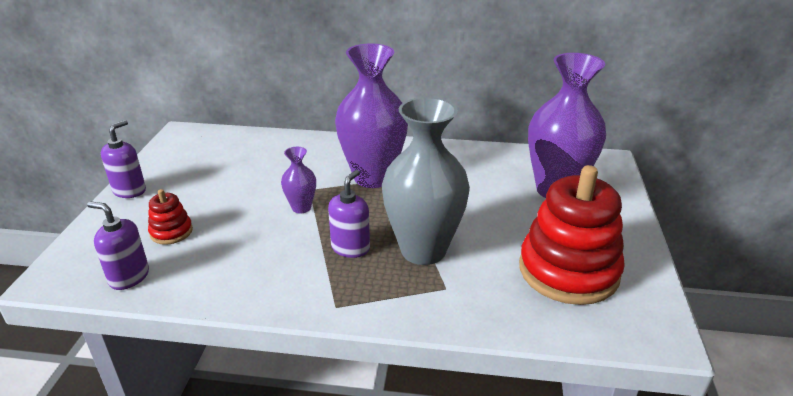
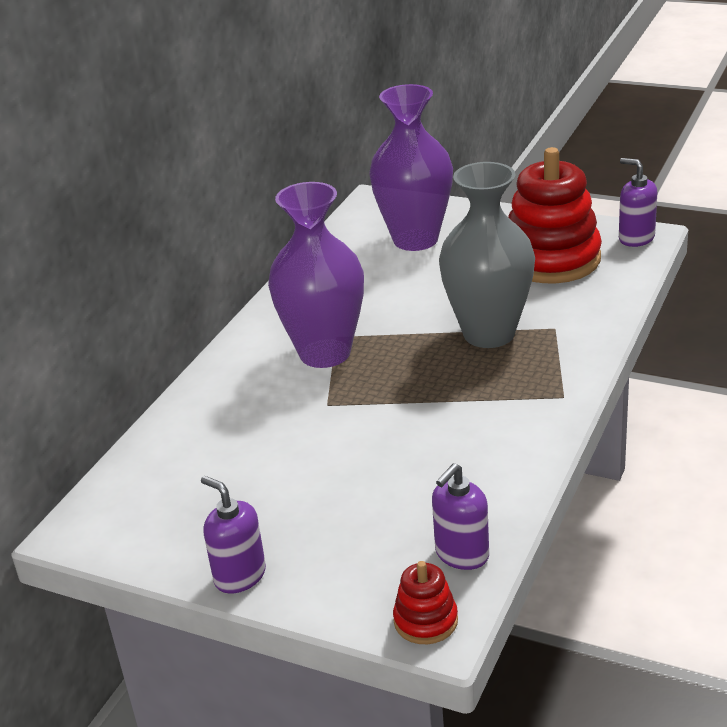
camera: 70 degrees left, 0 degrees up
red stacking toy [148,189,193,245] -> red stacking toy moved to [393,561,458,644]
purple vase [281,147,316,214] -> none
purple soap dispenser [328,170,370,258] -> purple soap dispenser moved to [619,158,658,247]

